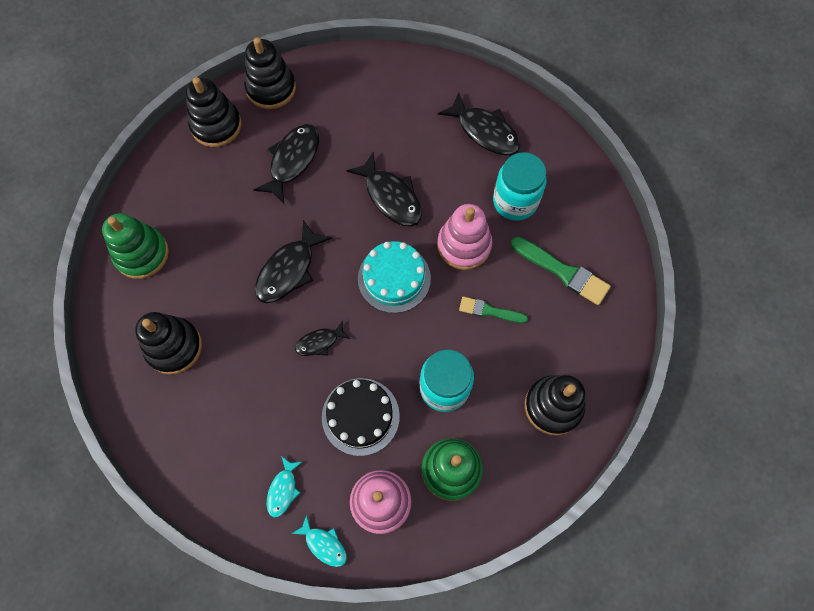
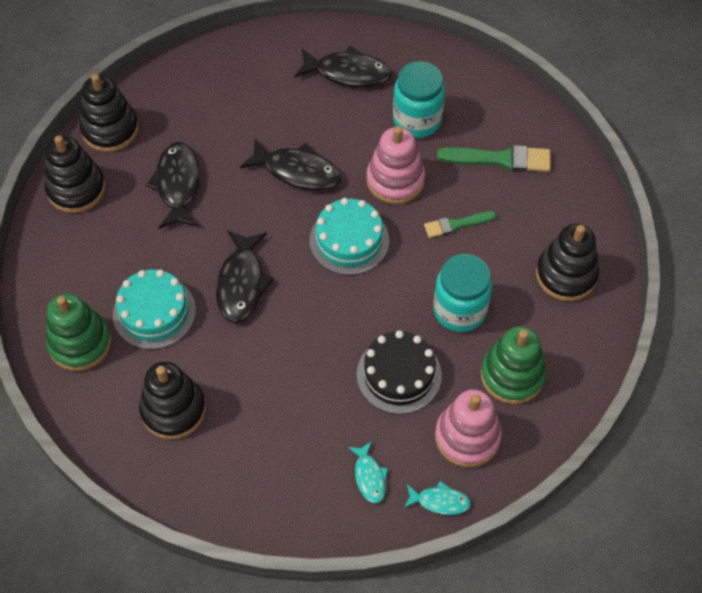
camera: 30 degrees left, 10 degrees down
black fish [295,320,351,356] -> none
none -> turquoise cake [113,270,196,350]

